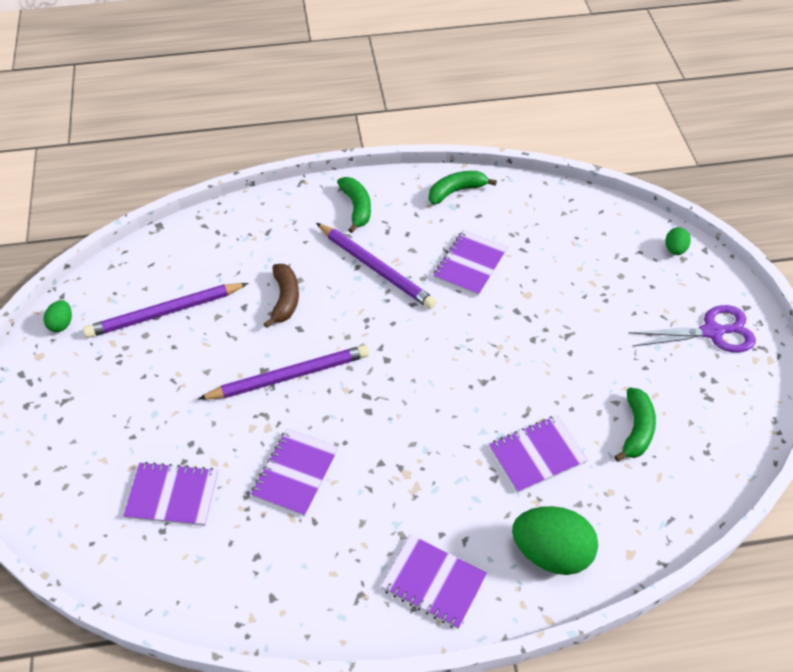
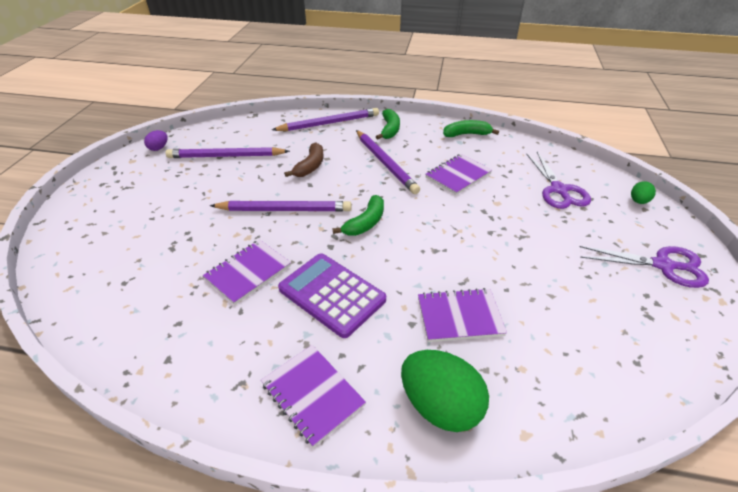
camera: 20 degrees right, 10 degrees down
green egg [43,300,72,332] -> purple egg [144,130,168,151]
purple notebook [123,462,219,526] -> none
green banana [614,387,656,462] -> green banana moved to [333,195,384,236]
none -> purple pencil [272,108,379,131]
none -> purple calculator [278,254,386,338]
none -> purple scissors [526,152,591,209]

